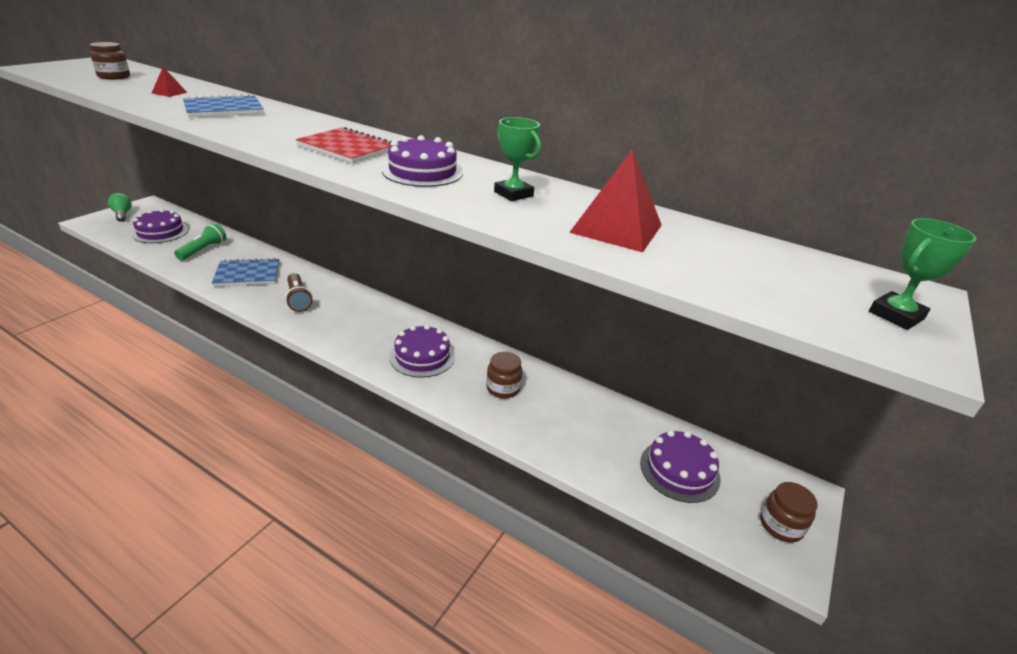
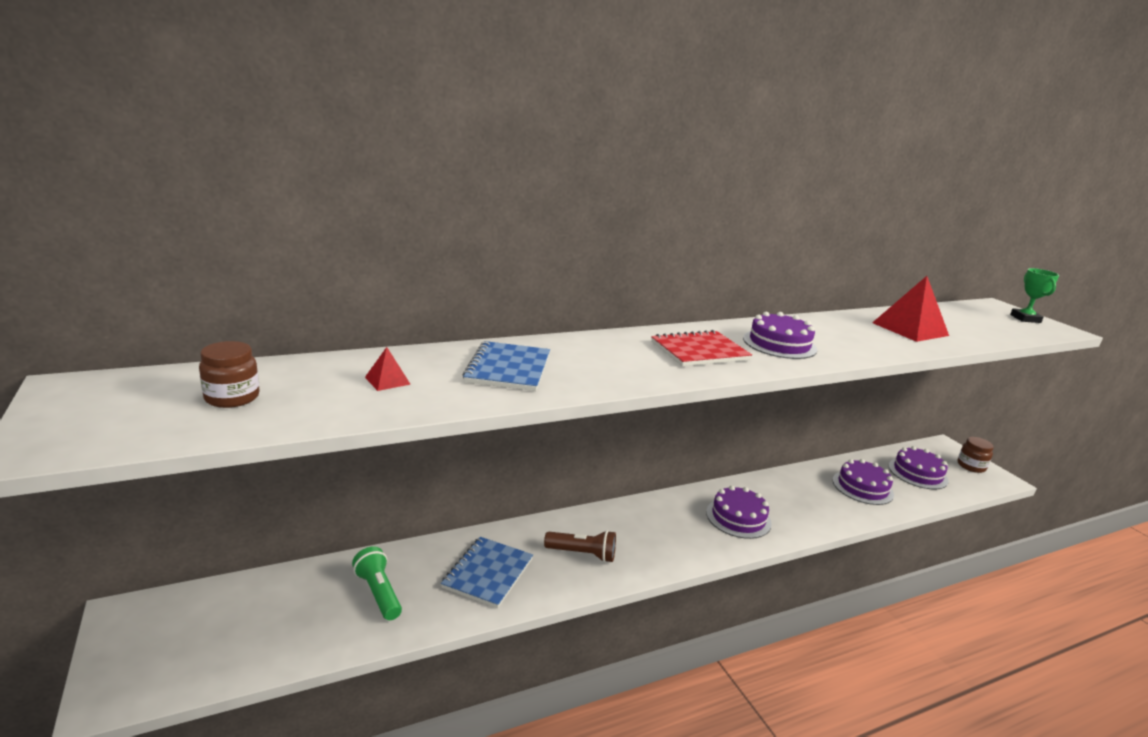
camera: 55 degrees left, 10 degrees down
green light bulb [108,193,132,222] -> none
purple cake [132,209,188,243] -> purple cake moved to [833,459,894,505]
brown jar [486,352,522,398] -> none
green trophy [494,117,541,201] -> none

